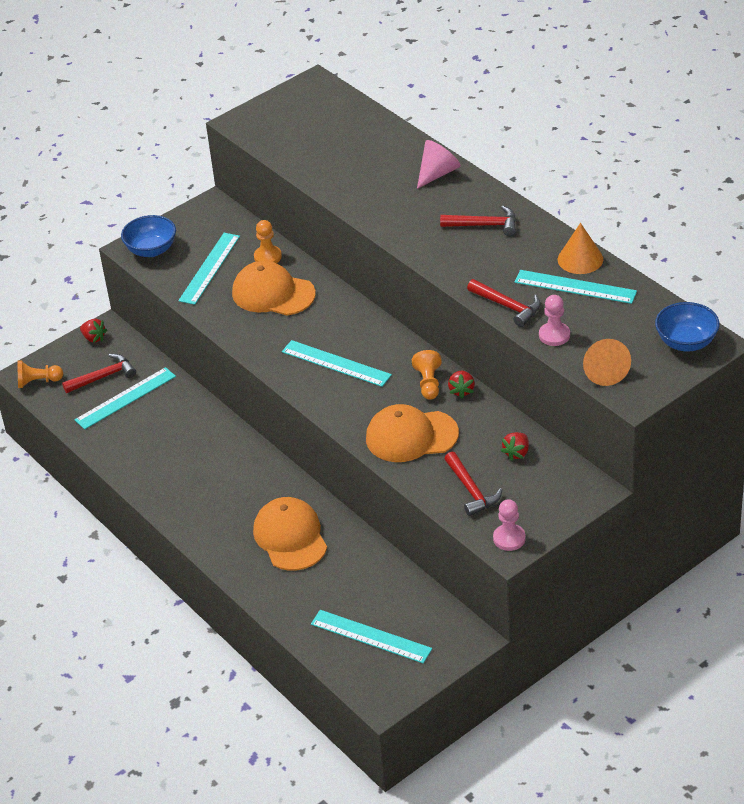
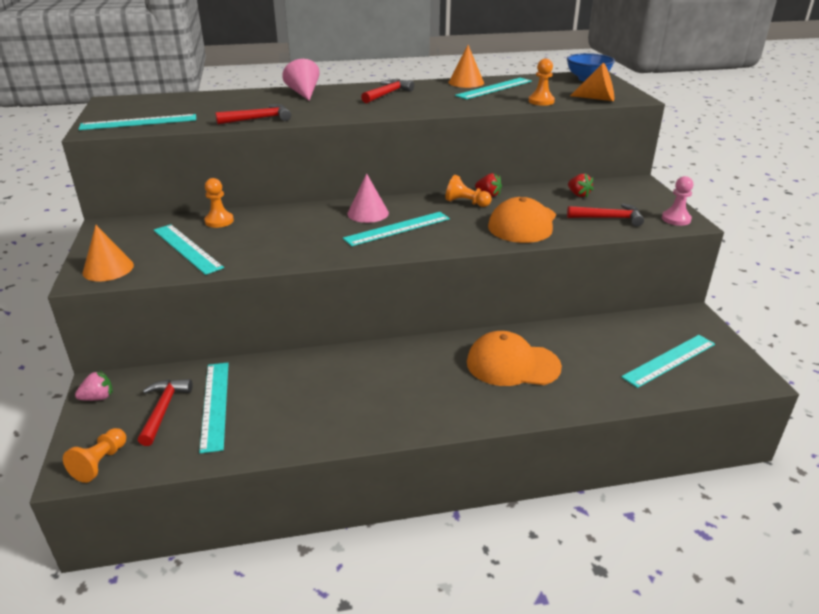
camera: 65 degrees left, 10 degrees down
red strawberry [80,319,107,343] -> pink strawberry [75,370,113,401]
blue bowl [121,215,176,257] -> orange cone [82,225,134,281]
orange cap [232,261,316,316] -> none
red hammer [467,279,541,327] -> red hammer moved to [215,104,291,125]
pink pawn [539,295,570,346] -> orange pawn [529,59,555,106]
none -> turquoise ruler [79,114,196,130]
none -> pink cone [347,173,389,223]

